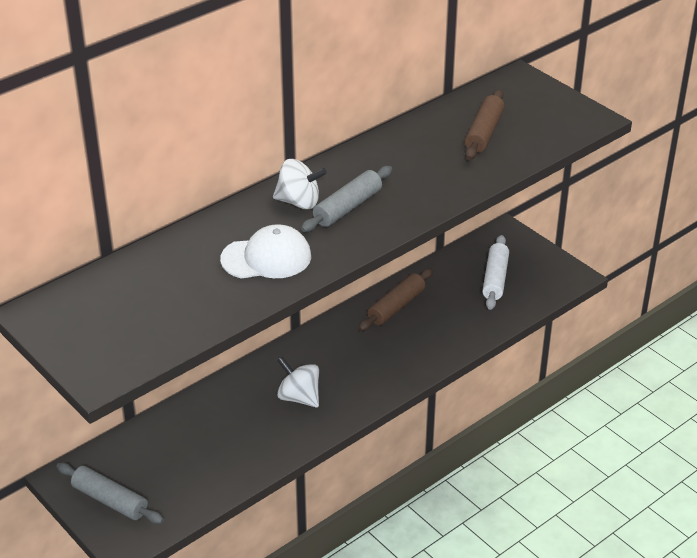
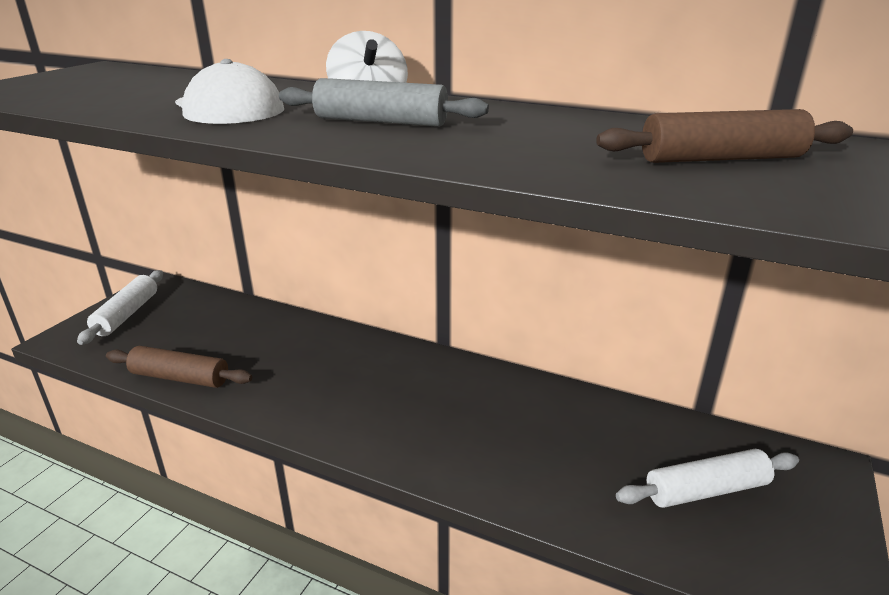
camera: 65 degrees right, 10 degrees down
grey rolling pin [56,462,164,524] -> white rolling pin [77,270,163,345]
white spinning top [277,357,319,408] -> none
brown rolling pin [358,268,433,331] -> brown rolling pin moved to [106,346,252,388]

